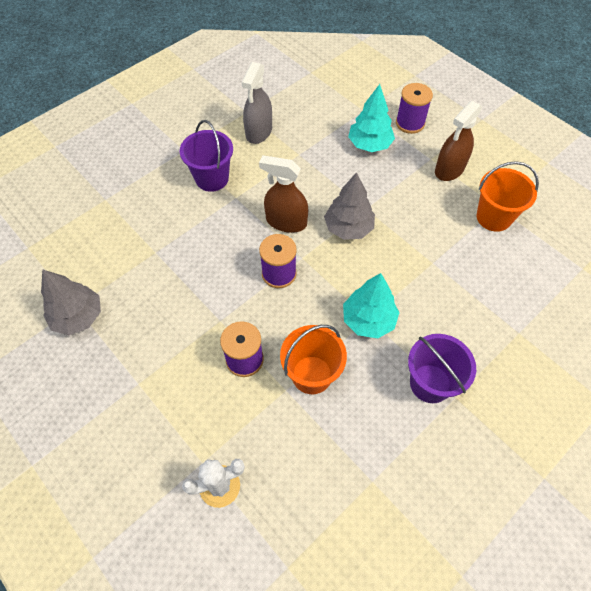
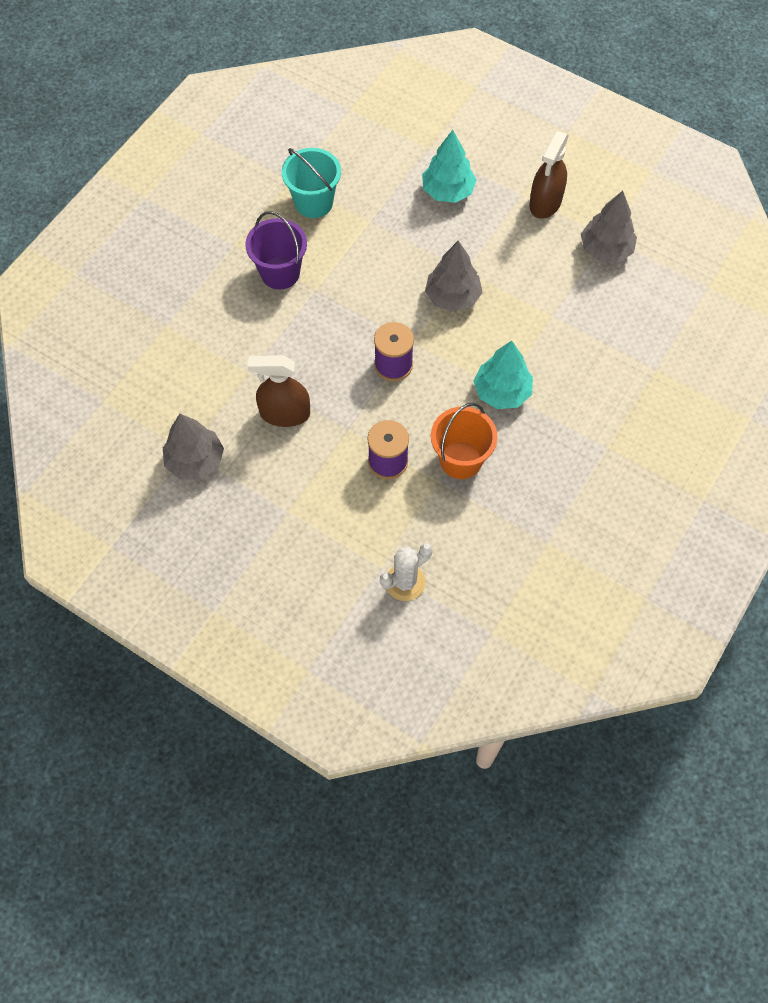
camera: 15 degrees left, 5 degrees up
grey spray bottle [242,62,272,144] -> turquoise bucket [282,148,341,218]
brown spray bottle [259,155,308,233] -> brown spray bottle moved to [247,355,310,427]
purple spool [396,83,433,134] -> none
purple bucket [408,334,476,403] -> none
orange bucket [477,161,539,232] -> grey tree [581,191,637,262]

